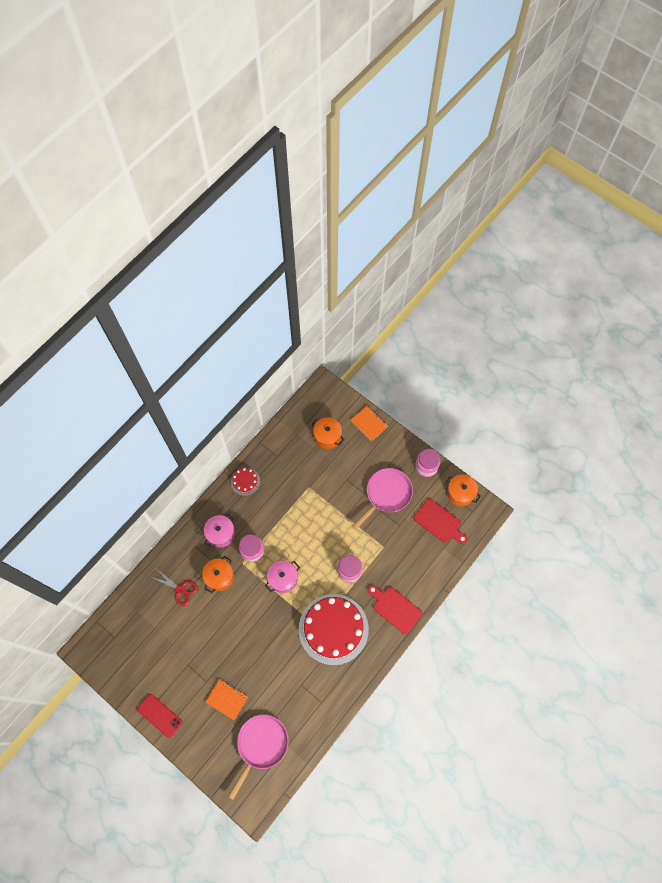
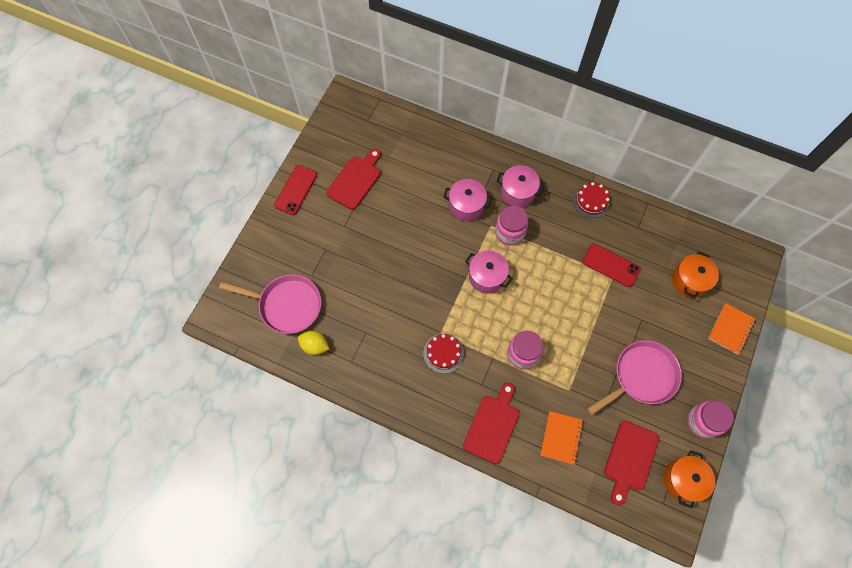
camera: 75 degrees right, 0 degrees up
red scissors [151,570,198,606] -> none
orange pot [202,556,234,593] -> pink pot [443,179,492,221]
orange notebook [205,679,248,720] -> orange notebook moved to [540,411,583,465]
red cake [299,594,369,665] -> red cake [423,334,464,373], size x0.45
pink pan [352,468,413,530] -> pink pan turned 60 degrees counterclockwise [587,340,682,415]
none -> yellow lemon [298,331,329,355]
none -> red cutting board [326,149,381,210]
none -> red phone [582,244,641,287]

